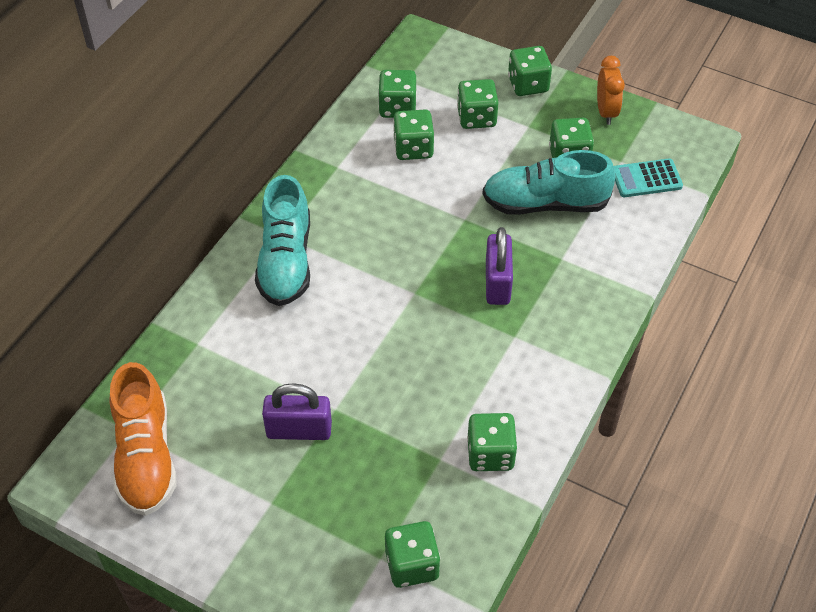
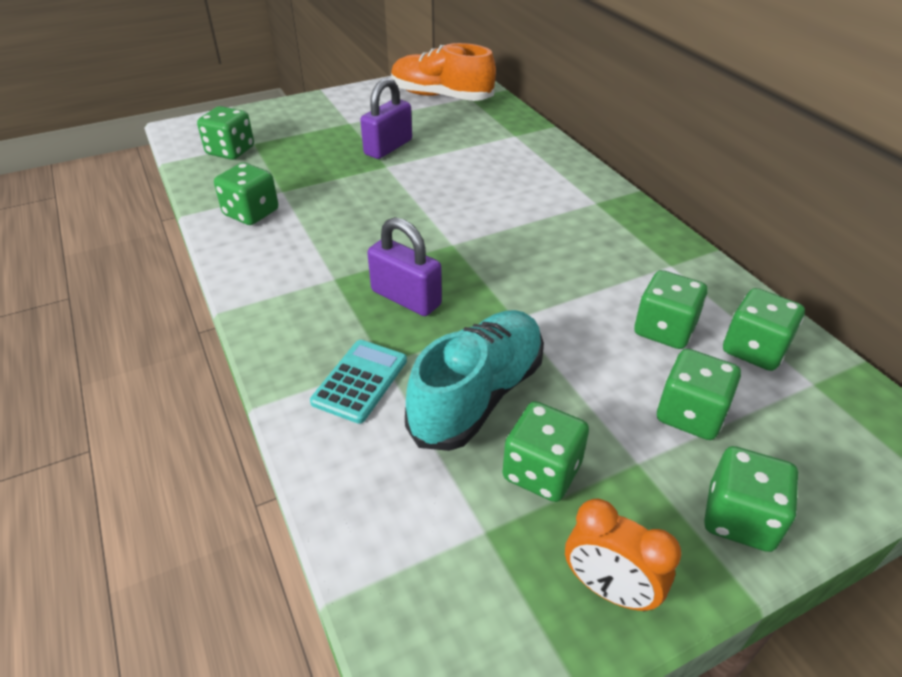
camera: 125 degrees right, 10 degrees down
turquoise shoe [255,175,310,306] -> none
turquoise calculator [613,158,683,197] -> turquoise calculator moved to [310,340,407,424]

